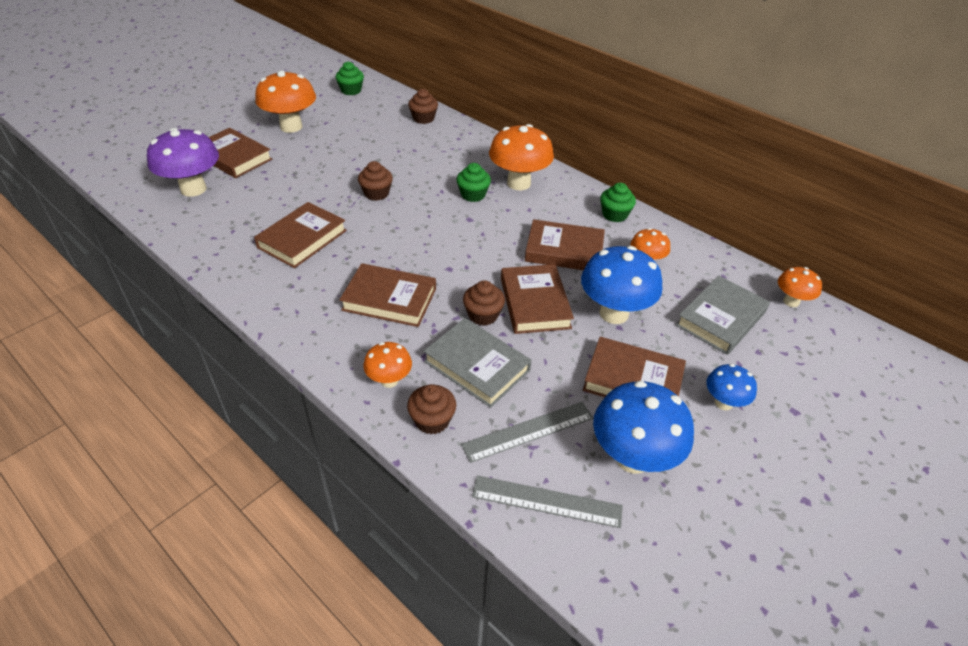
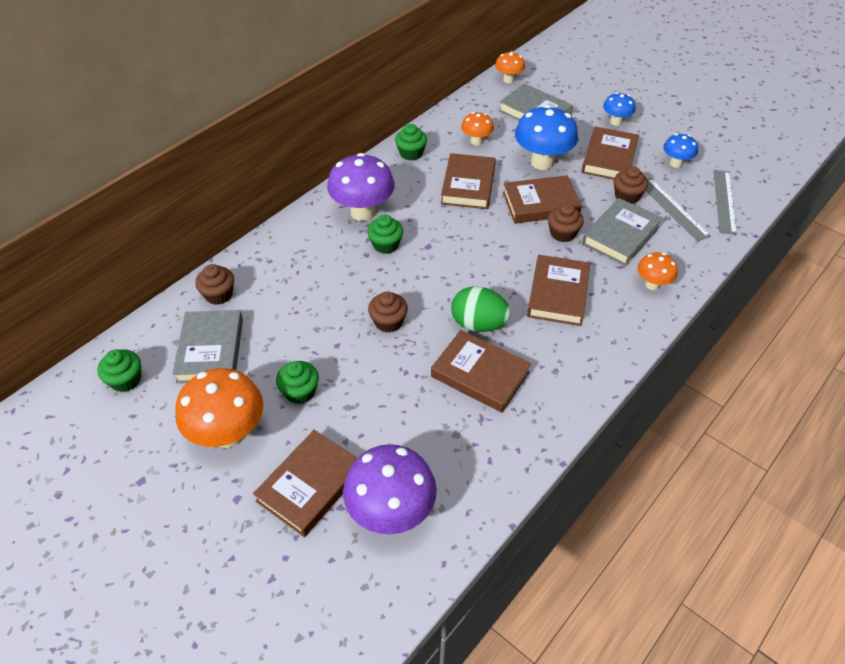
camera: 90 degrees left, 5 degrees up
brown cupcake [407,384,456,434] -> brown cupcake moved to [614,166,648,204]
orange mushroom [489,124,554,190] -> purple mushroom [327,153,395,221]
blue mushroom [593,381,694,474] -> blue mushroom [663,134,698,168], size x0.54
none -> grey book [172,310,243,383]
none -> green cupcake [276,361,319,404]
none -> green egg [451,286,511,332]

